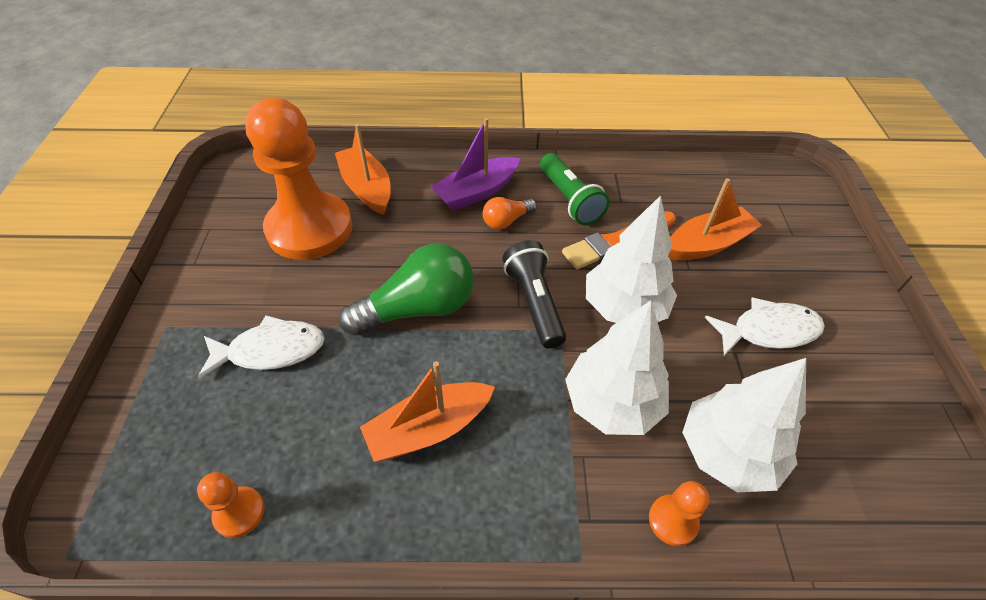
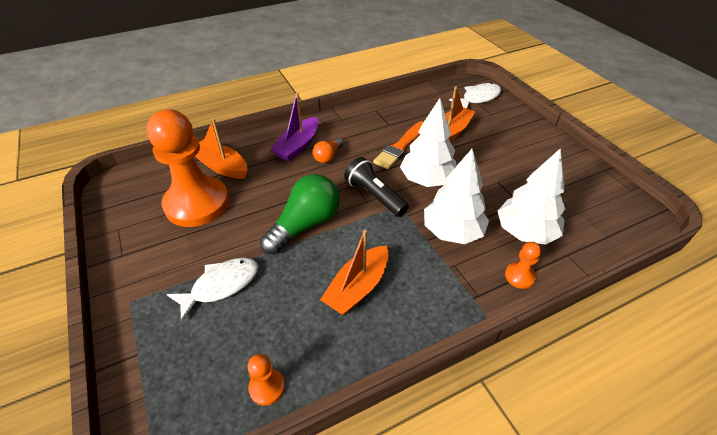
camera: 25 degrees left, 5 degrees down
green flashlight [540,153,610,225] -> none
white fish [705,297,825,356] -> white fish moved to [449,83,501,108]

